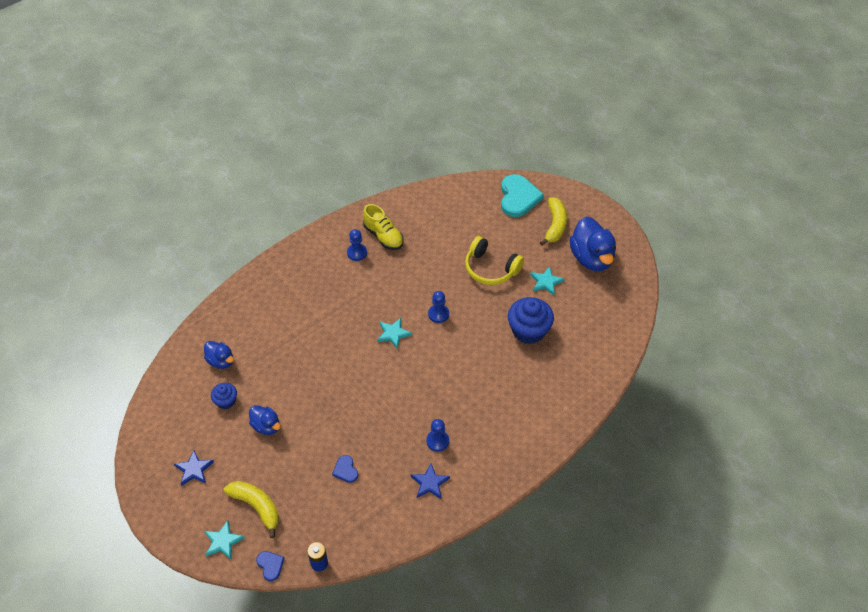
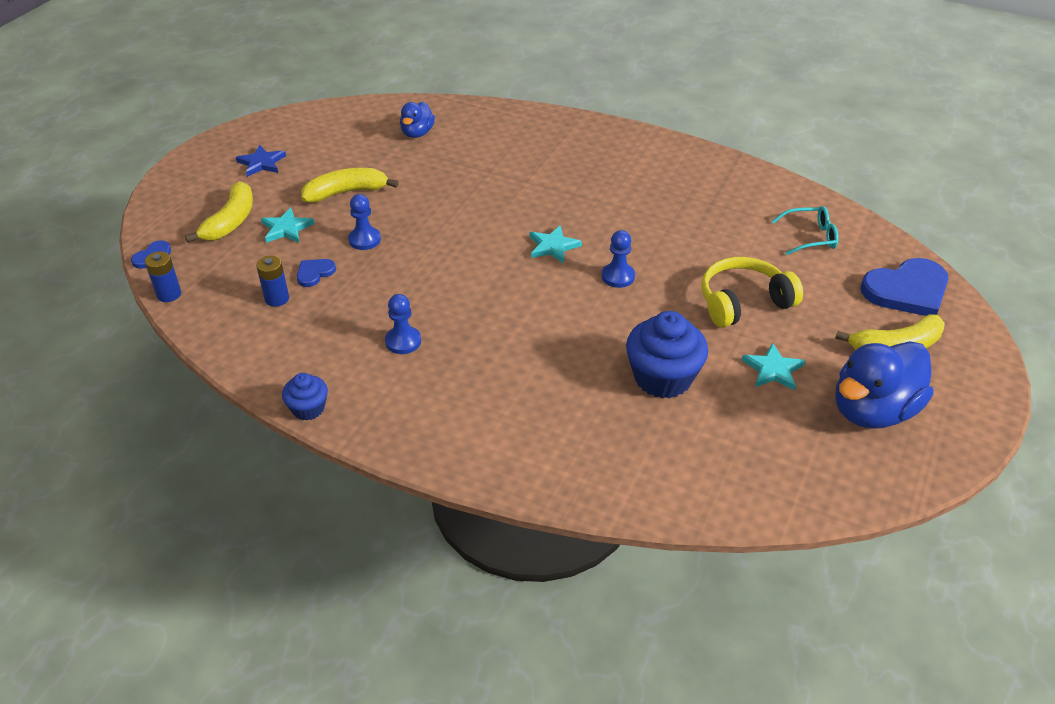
camera: 65 degrees right, 10 degrees down
turquoise star [204,520,245,559] -> turquoise star moved to [261,208,315,243]
blue cupcake [211,383,237,409] -> blue cupcake moved to [282,373,328,420]
blue duck [249,405,281,435] -> yellow banana [301,168,399,203]
blue pawn [347,229,367,261] -> blue pawn moved to [348,194,381,250]
yellow shoe [363,204,404,250] -> none
blue star [411,463,450,499] -> none
yellow headphones [465,236,524,285] -> yellow headphones turned 60 degrees clockwise [701,257,803,328]
turquoise heart [501,174,544,217] -> blue heart [861,258,948,316]
none -> blue battery [256,256,289,307]
none -> turquoise glasses [771,206,839,255]

